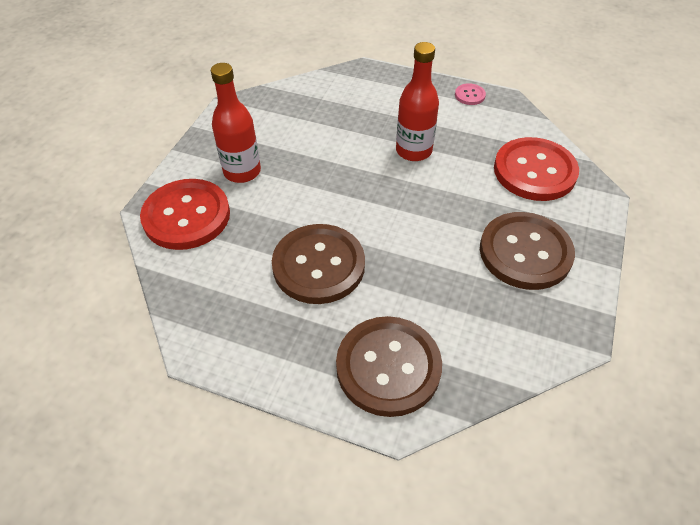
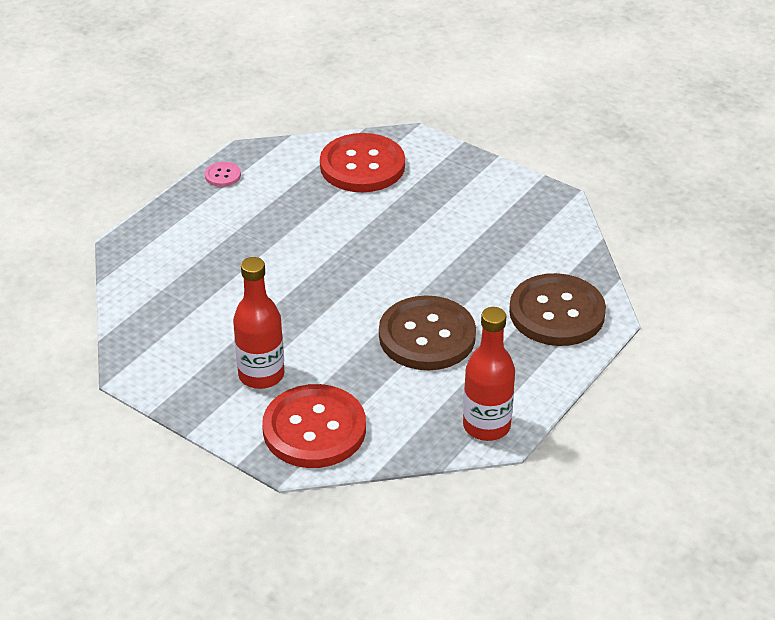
camera: 75 degrees left, 10 degrees down
red bottle [396,42,439,161] -> red bottle moved to [463,307,515,441]
brown button [480,212,575,290] -> none

